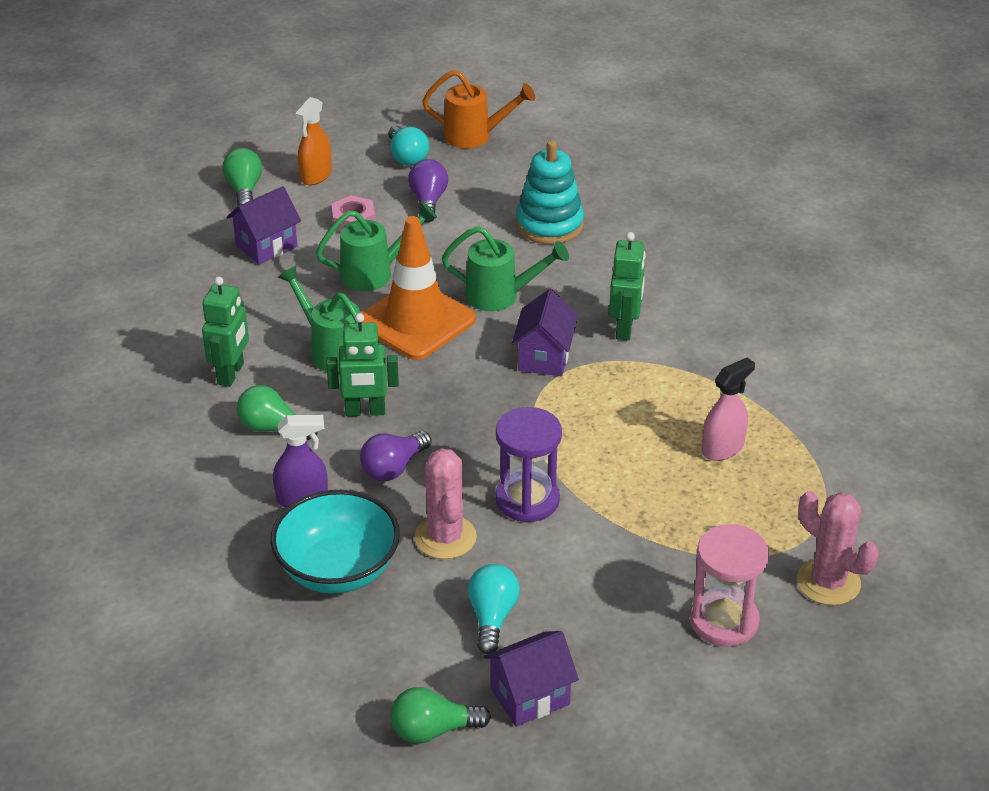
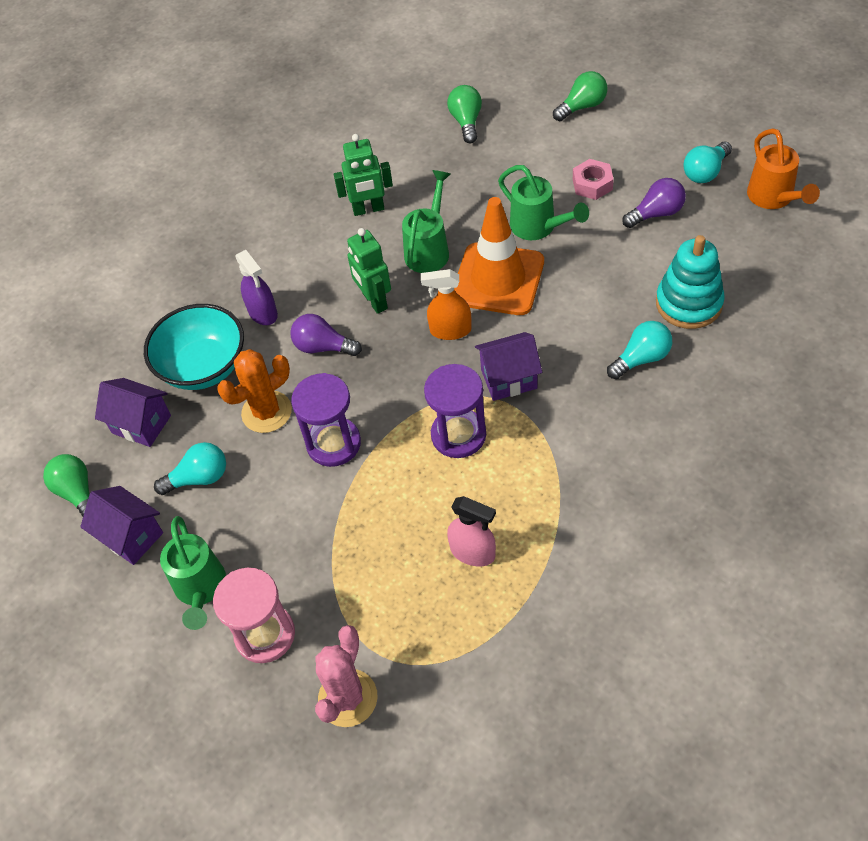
camera: 70 degrees right, 15 degrees up
purple house [227,186,301,265] -> purple house moved to [95,378,171,447]
green light bulb [236,385,317,440] -> green light bulb moved to [447,85,482,144]
orange spray bottle [295,97,332,185] -> orange spray bottle moved to [421,269,472,340]
pink cactus [415,448,477,559] -> orange cactus [217,349,292,433]
green watering can [442,226,569,311] -> green watering can moved to [160,516,226,630]
green robot [609,232,646,340] -> none
none -> purple hourglass [424,364,486,458]
none -> turquoise light bulb [607,321,672,379]

